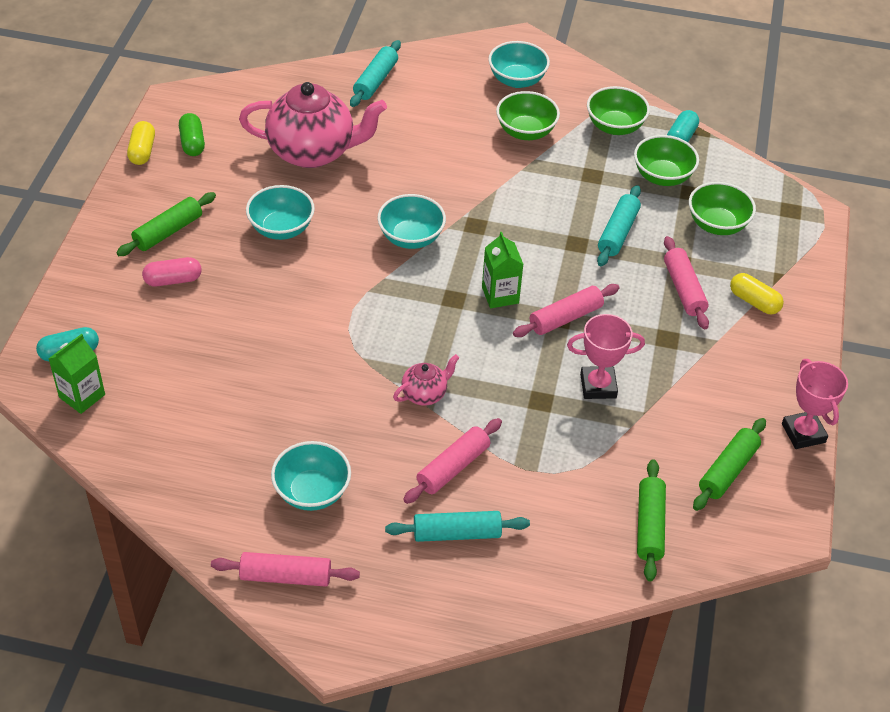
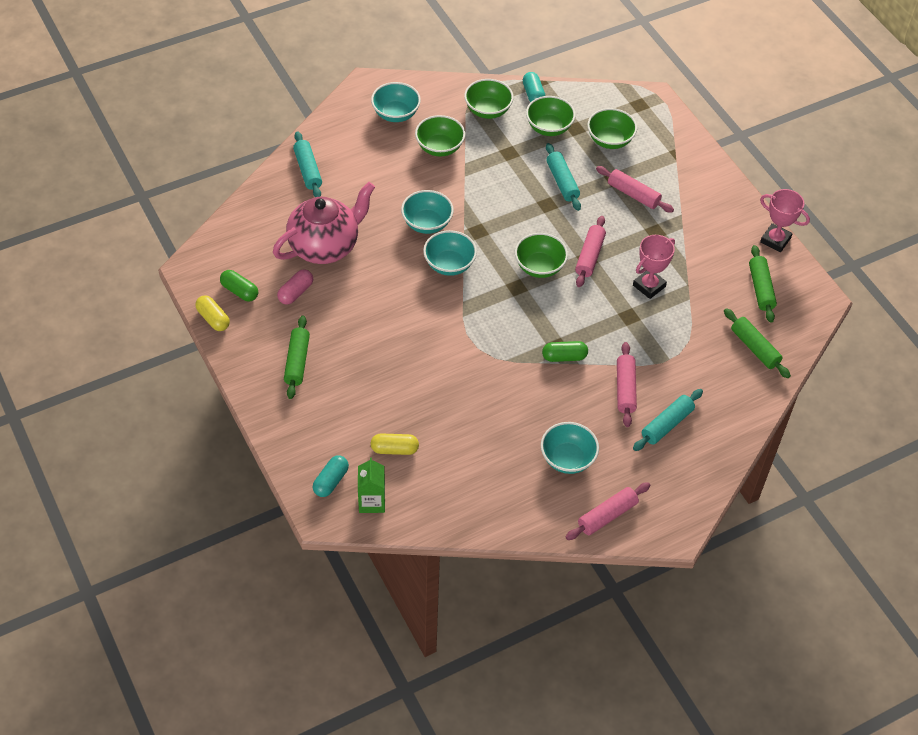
camera: 40 degrees left, 5 degrees up
pink capsule [142,257,202,286] -> pink capsule moved to [277,269,313,305]
turquoise bowl [246,185,315,240] -> turquoise bowl moved to [401,190,454,234]
pink teapot [393,354,459,405] -> green capsule [542,341,588,362]
green carton [482,232,524,308] -> green bowl [515,233,568,278]
yellow capsule [730,273,784,314] -> yellow capsule moved to [371,433,419,455]

